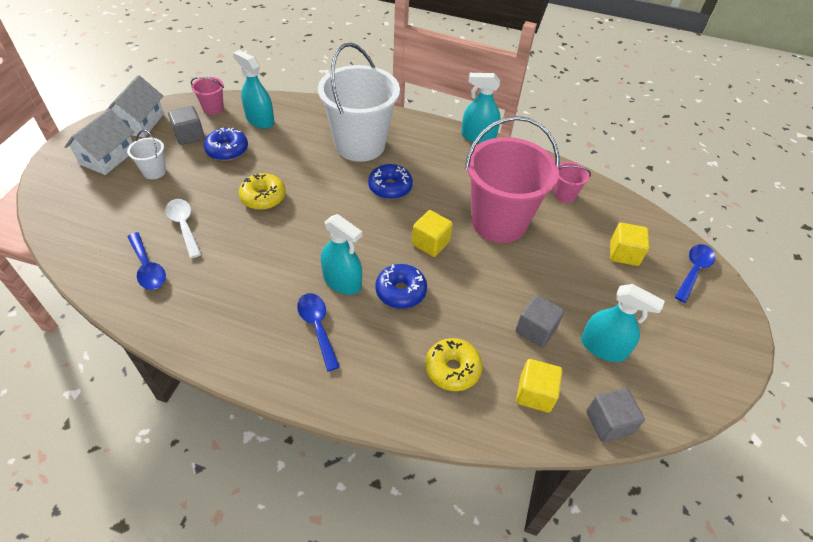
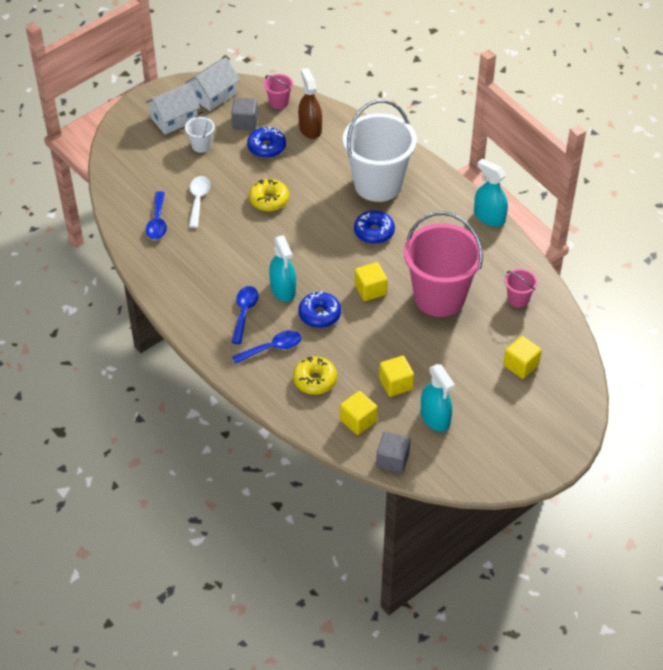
camera: 35 degrees right, 0 degrees up
turquoise spray bottle [233,50,274,129] -> brown spray bottle [298,68,322,139]
grey cube [515,295,564,348] -> yellow cube [379,356,414,397]
blue spoon [675,244,715,303] -> blue spoon moved to [232,330,302,364]

